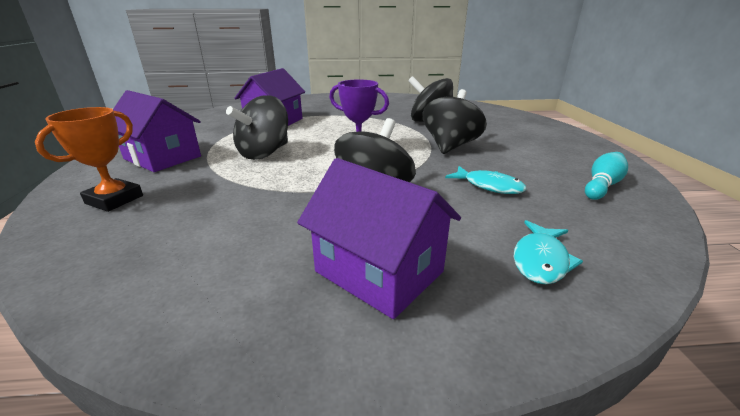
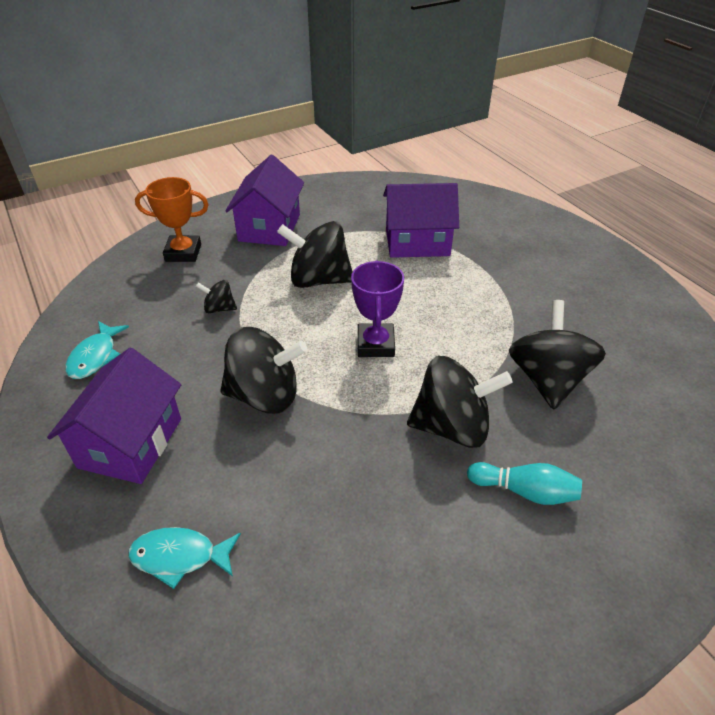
camera: 65 degrees right, 15 degrees up
turquoise fish [445,166,526,194] -> turquoise fish moved to [65,321,129,379]
turquoise bowling pin [585,152,628,200] -> turquoise bowling pin moved to [467,462,582,505]
none -> black spinning top [196,280,237,313]

